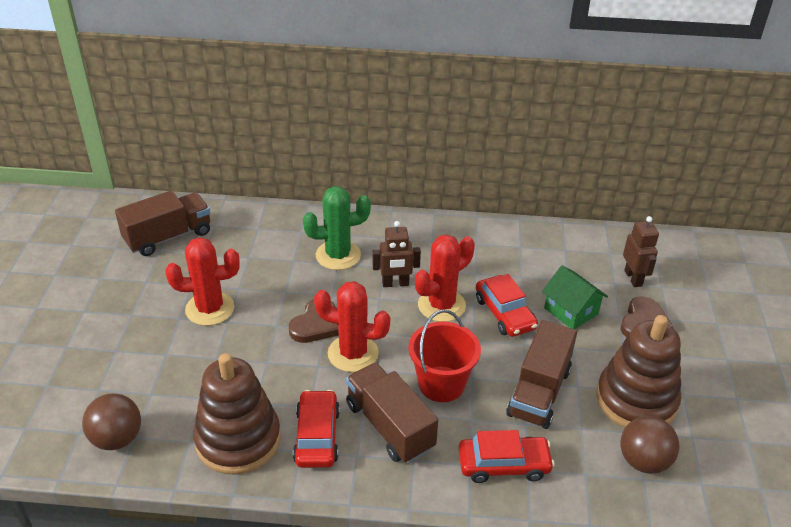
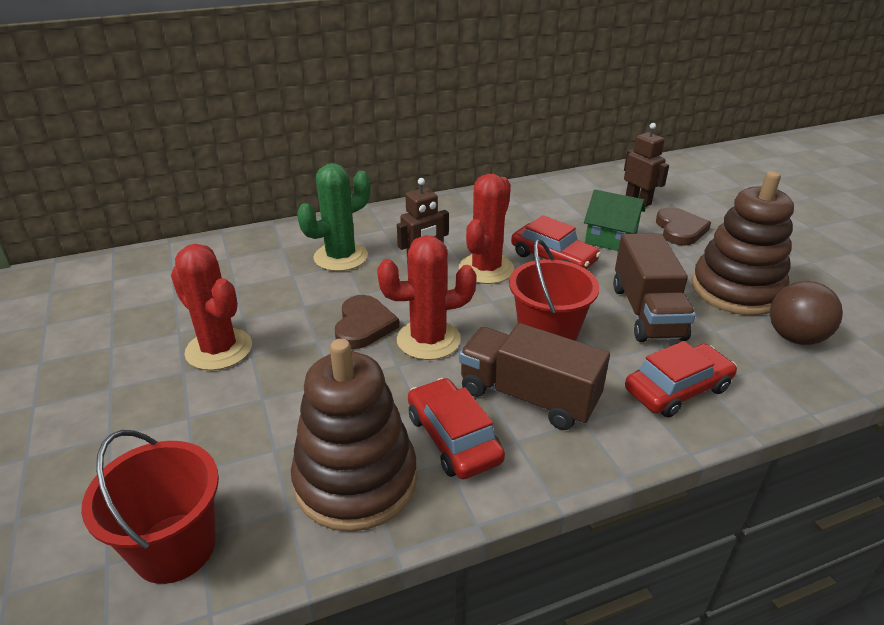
camera: 25 degrees left, 5 degrees down
brown ball [82,394,141,450] -> red bucket [81,430,219,584]
brown truck [115,190,210,256] -> none
red cactus [165,237,239,326] -> red cactus turned 75 degrees clockwise [171,244,252,370]

